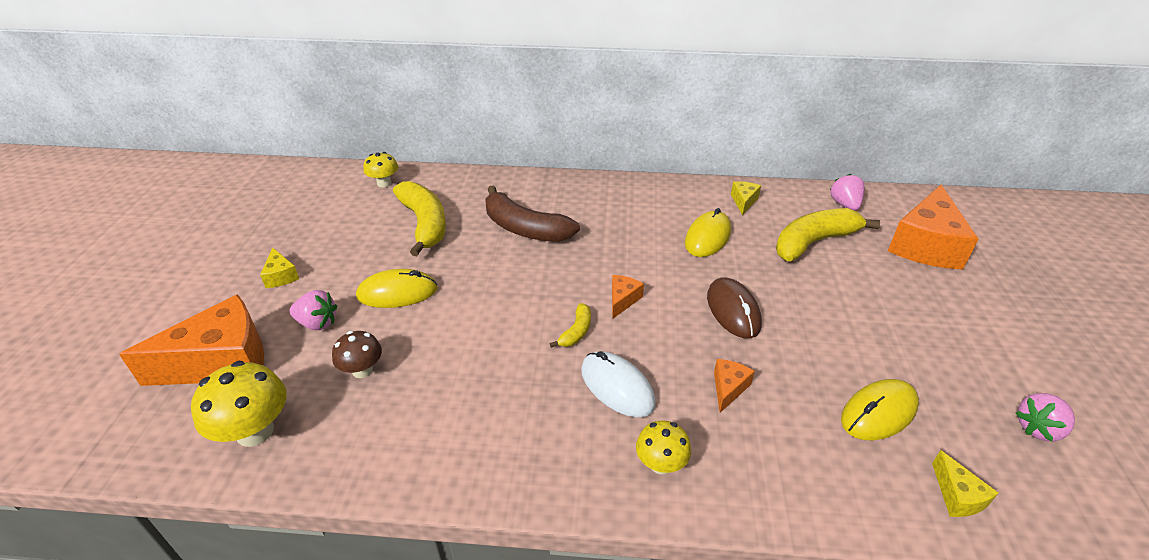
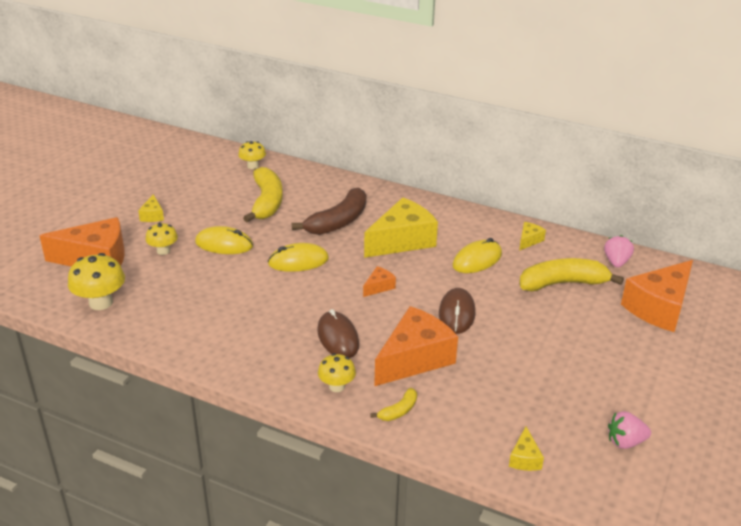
camera: 20 degrees right, 5 degrees down
pink strawberry [289,290,337,330] -> yellow mushroom [146,222,178,255]
brown mushroom [332,331,382,378] -> none
brown banana [485,185,580,242] -> brown banana turned 105 degrees counterclockwise [292,187,366,235]
yellow banana [550,303,591,348] -> yellow banana moved to [370,388,417,421]
white mouse [581,351,656,417] -> brown mouse [317,309,359,358]
orange cheese [714,359,755,413] -> orange cheese [374,306,458,386], size x2.26
yellow mouse [841,379,919,440] -> yellow mouse moved to [268,243,329,272]
none -> yellow cheese [364,198,438,258]

